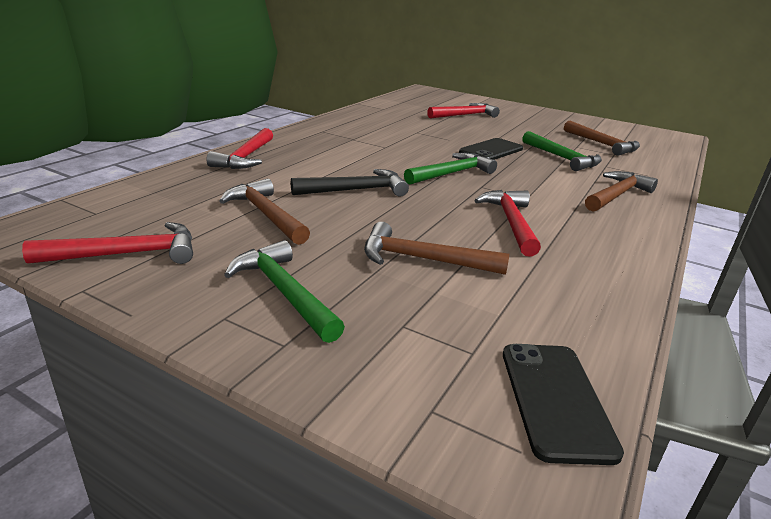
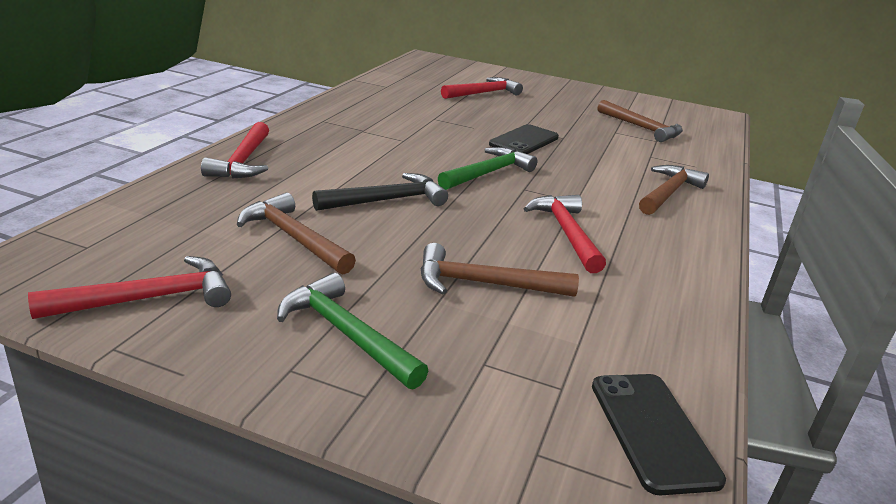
camera: 10 degrees left, 0 degrees up
green hammer [522,131,602,171] -> none

